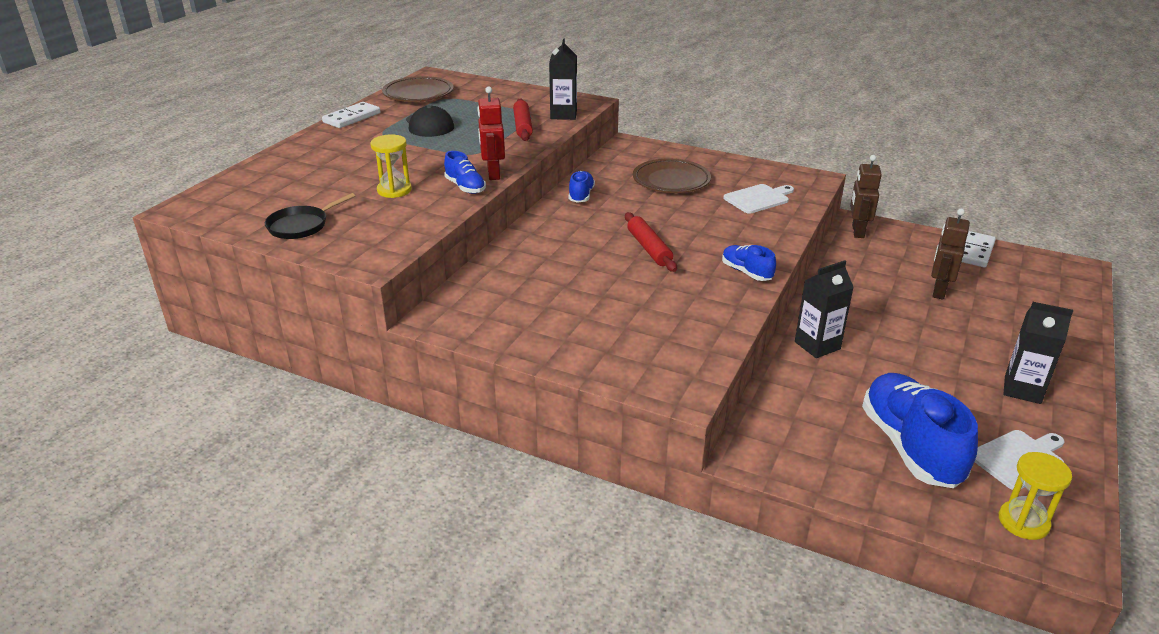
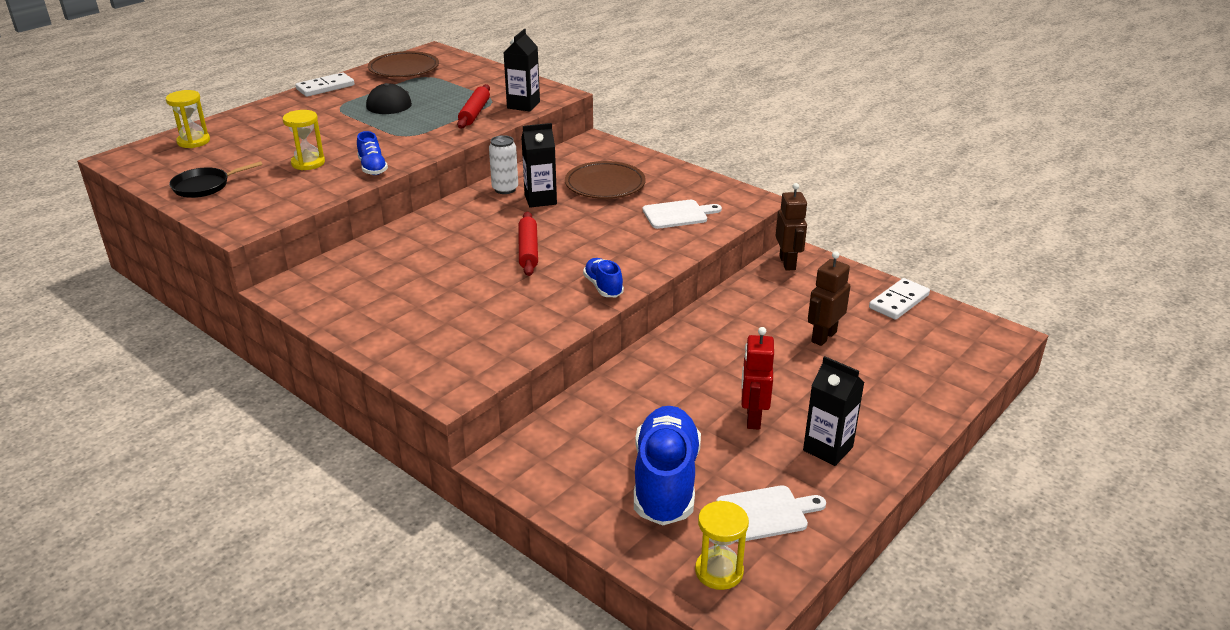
camera: 15 degrees right, 0 degrees up
red robot [477,86,505,180] -> red robot moved to [741,327,774,430]
blue shoe [569,171,595,203] -> white can [489,135,518,194]
black carton [795,260,854,358] -> black carton moved to [521,123,557,208]
brown robot [850,155,882,238] -> brown robot turned 150 degrees clockwise [776,183,807,271]
none -> yellow hourglass [166,90,210,148]

